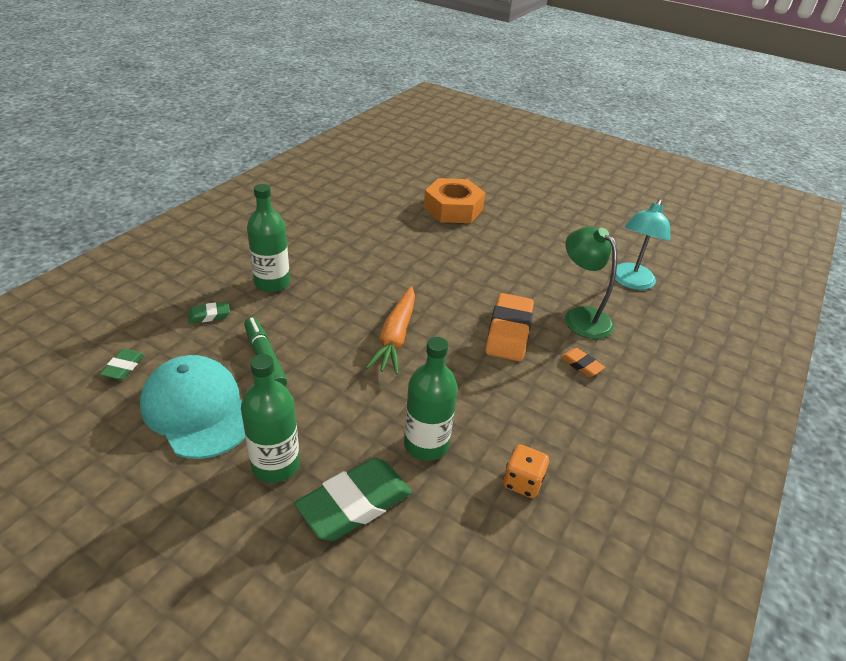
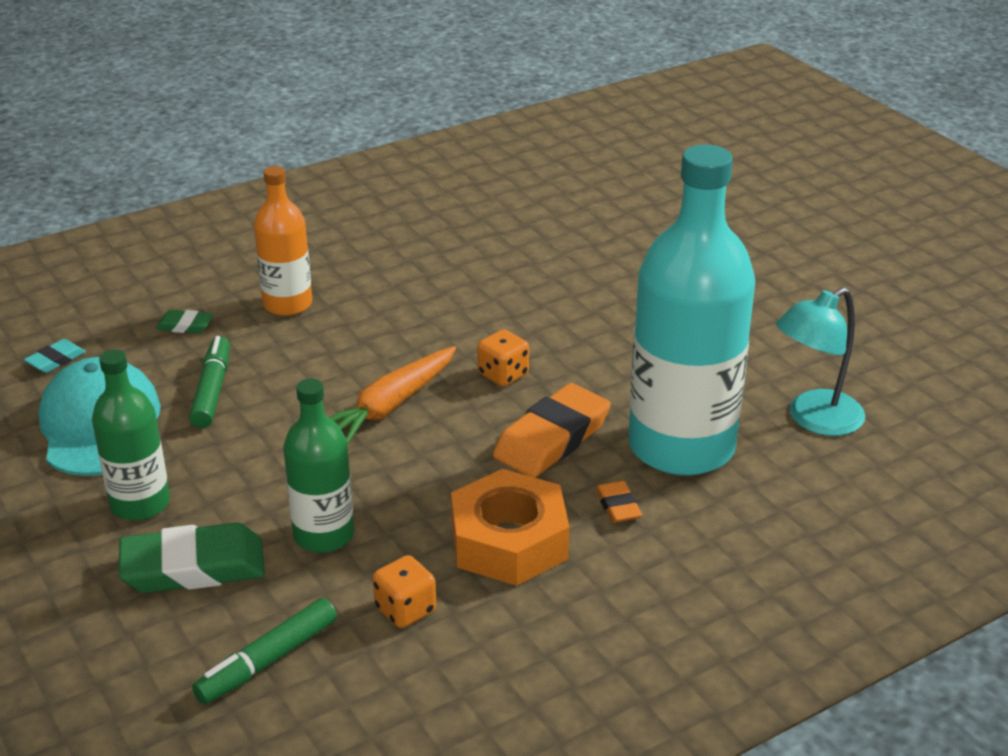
camera: 30 degrees right, 5 degrees down
green eraser [100,349,145,380] -> turquoise eraser [24,339,86,373]
green bottle [247,184,290,292] -> orange bottle [254,166,312,316]
orange nut [424,178,486,223] -> orange nut moved to [451,469,569,586]
green lamp [565,226,617,339] -> turquoise bottle [628,144,755,476]
none -> green marker [192,598,337,704]
none -> orange dice [477,329,529,386]

